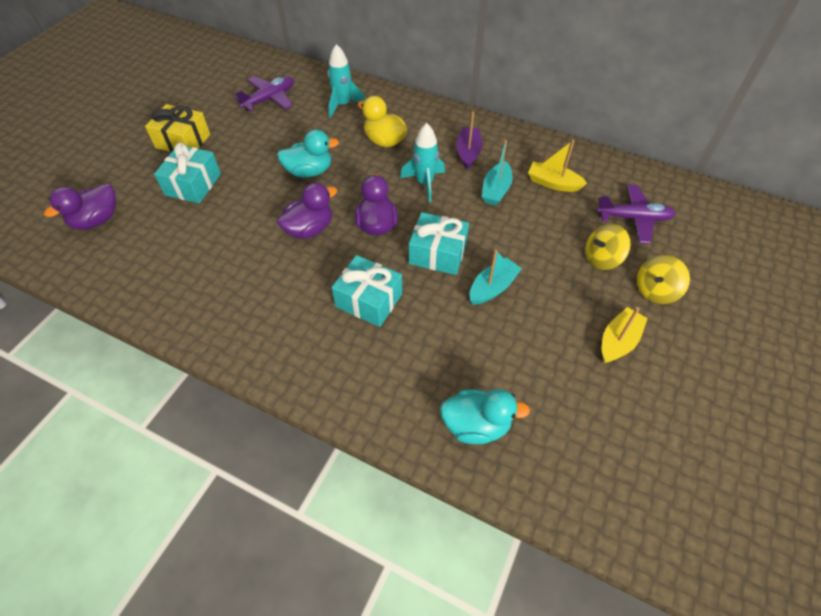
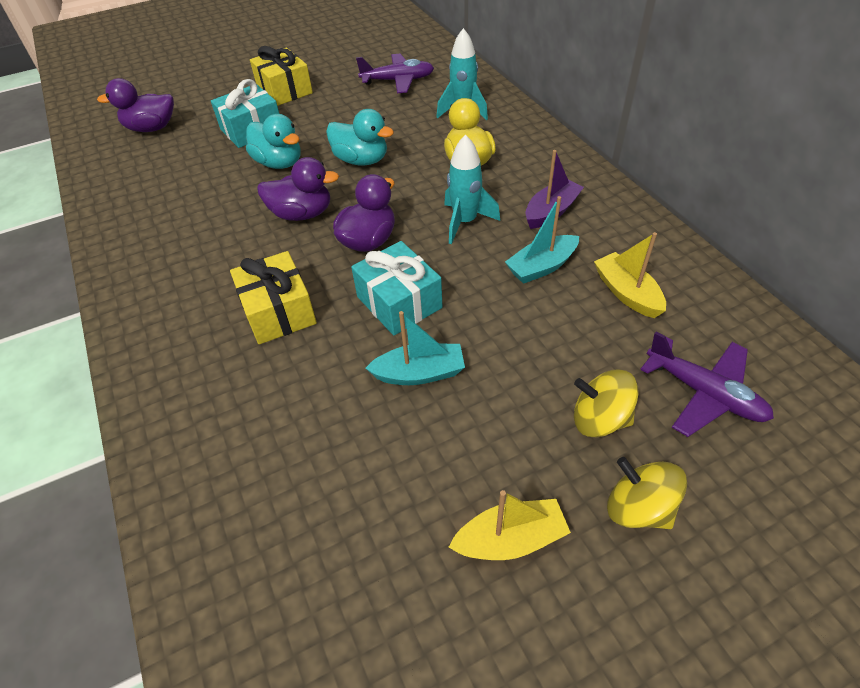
camera: 40 degrees right, 5 degrees down
turquoise gift [332,255,402,327] -> yellow gift [230,251,317,344]
turquoise duck [440,389,530,444] -> turquoise duck moved to [246,114,301,169]
yellow spinning top [637,255,690,304] -> yellow spinning top turned 45 degrees clockwise [607,457,687,529]

